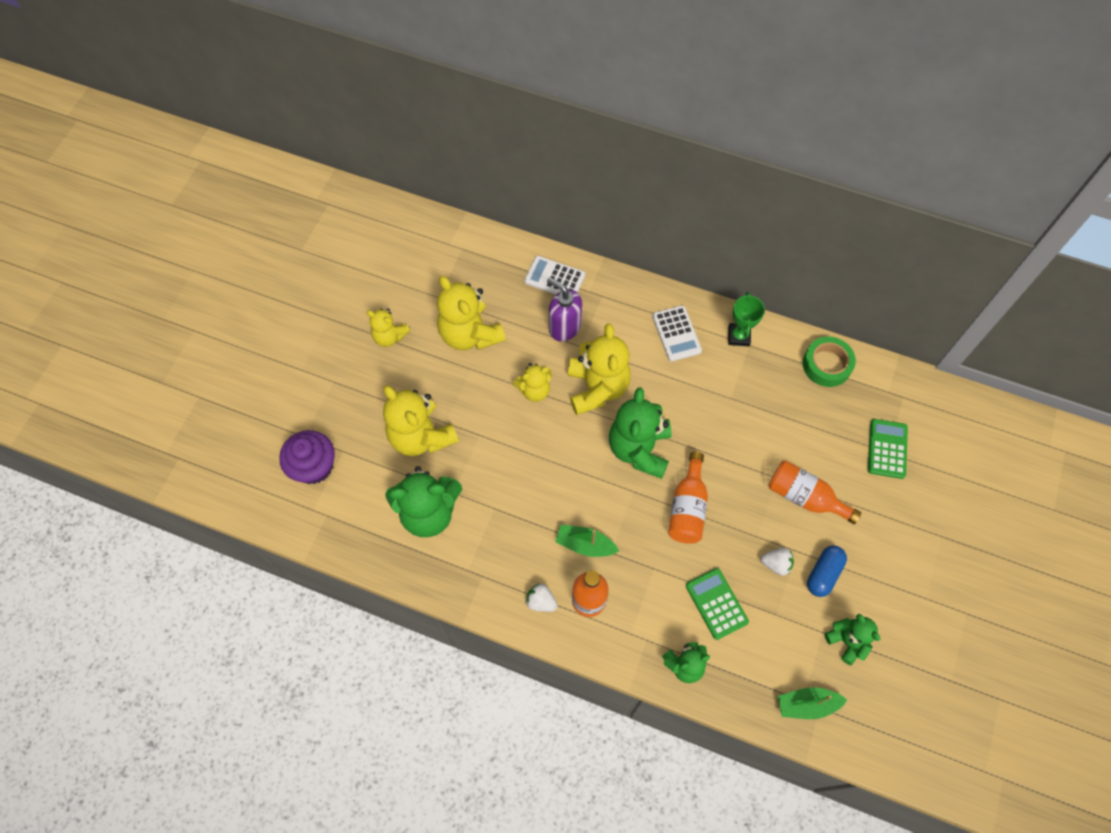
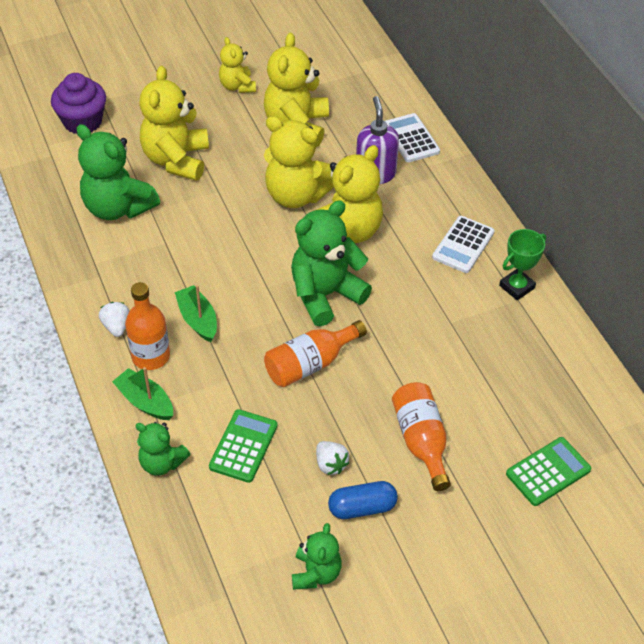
camera: 45 degrees right, 15 degrees down
yellow teddy bear [513,363,552,402] -> yellow teddy bear [264,116,334,208], size x1.76
green boat [778,687,847,719] -> green boat moved to [112,367,173,420]
green tape [803,337,856,387] -> none

